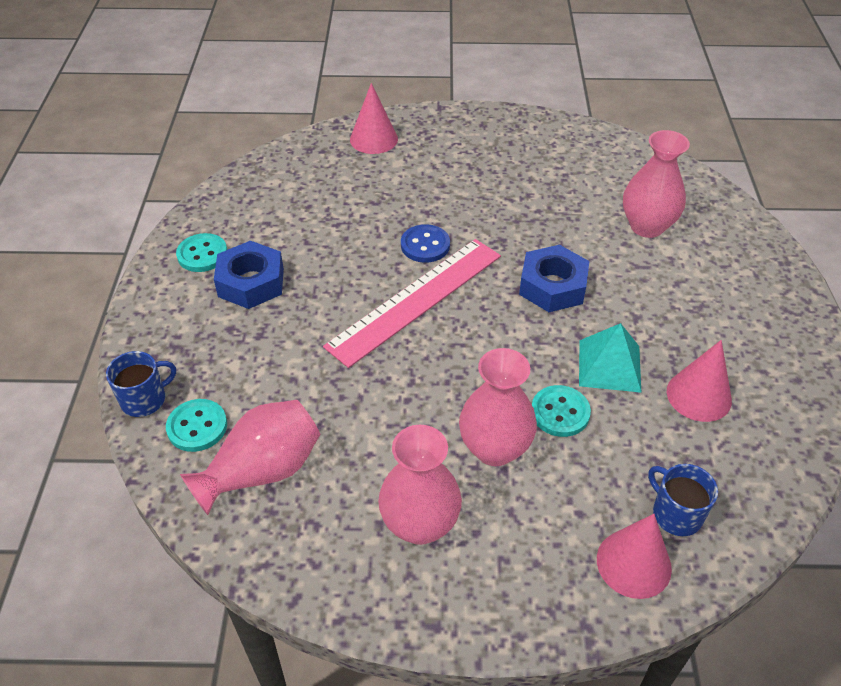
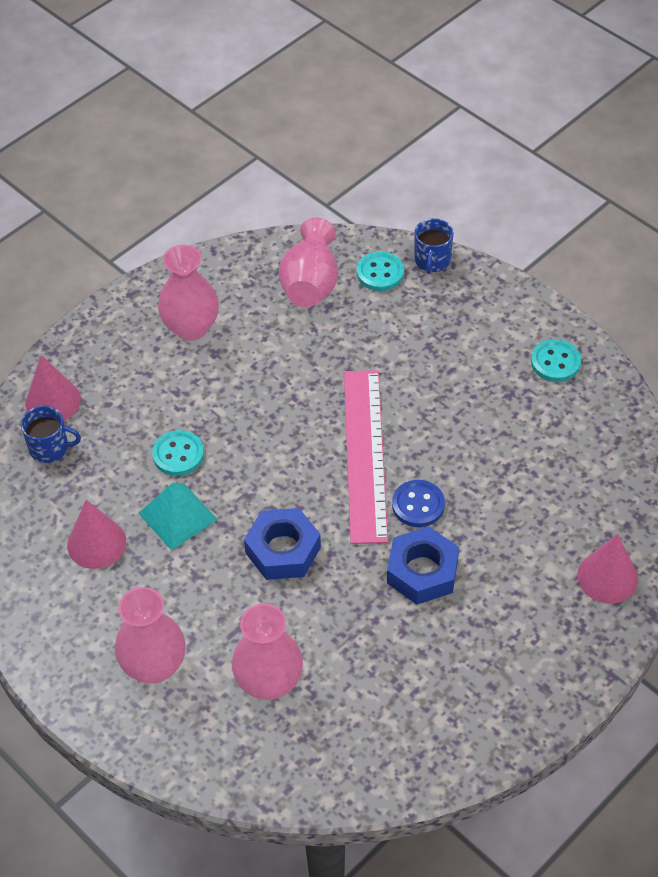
camera: 135 degrees right, 5 degrees up
blue nut [214,241,284,309] -> blue nut moved to [387,527,459,604]
pink vase [459,348,537,466] -> pink vase moved to [115,587,185,683]

